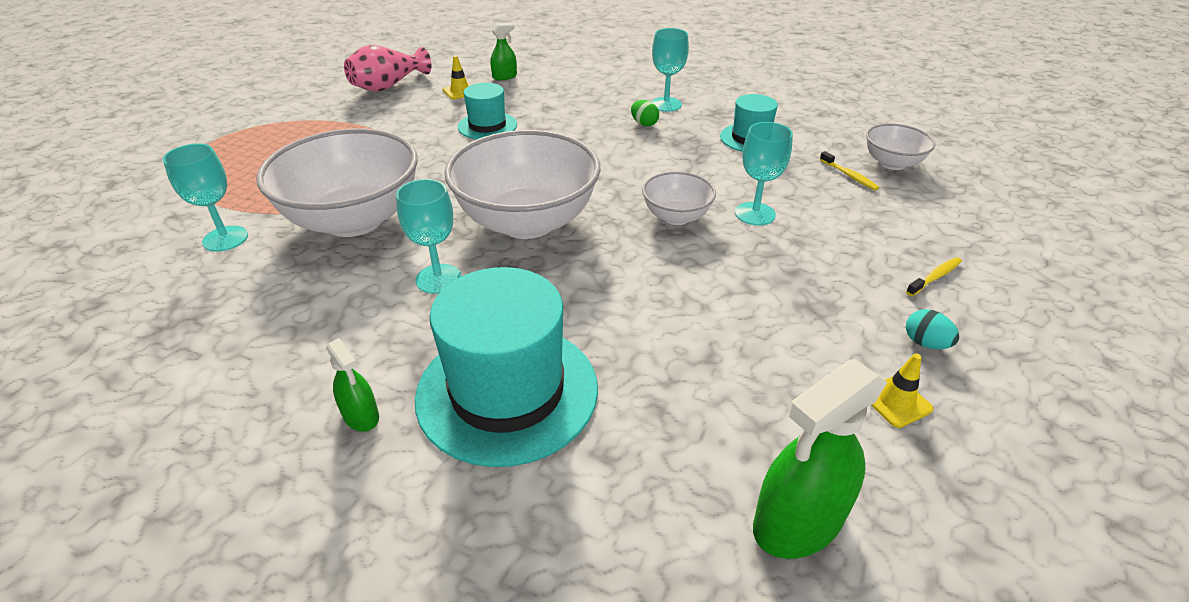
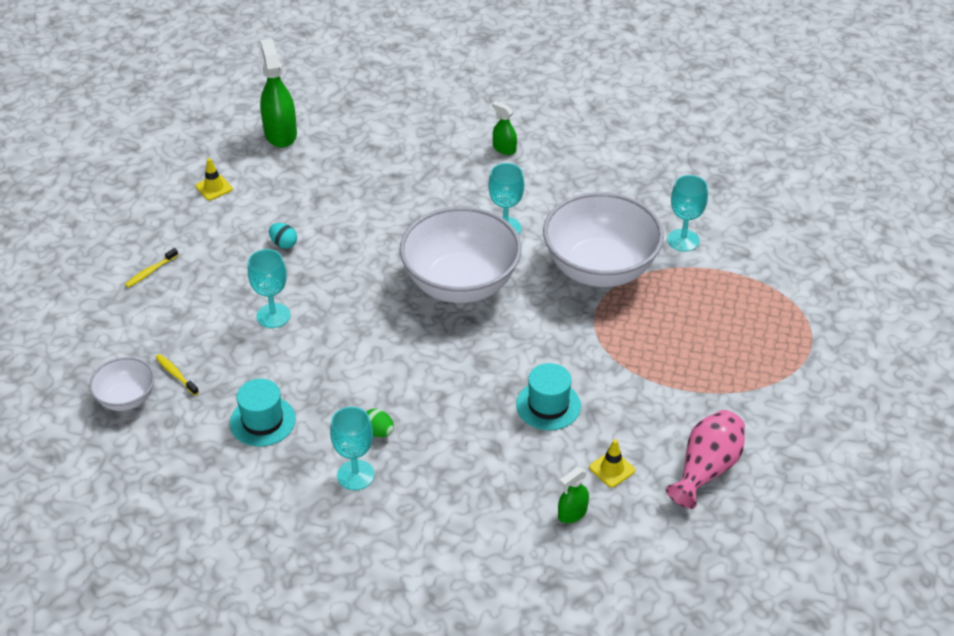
camera: 170 degrees right, 5 degrees up
turquoise hat [415,267,598,467] -> none
white bowl [642,172,716,225] -> none
green spray bottle [753,359,887,559] -> green spray bottle turned 60 degrees counterclockwise [260,39,297,148]
turquoise egg [906,309,959,349] -> turquoise egg moved to [269,223,297,249]

